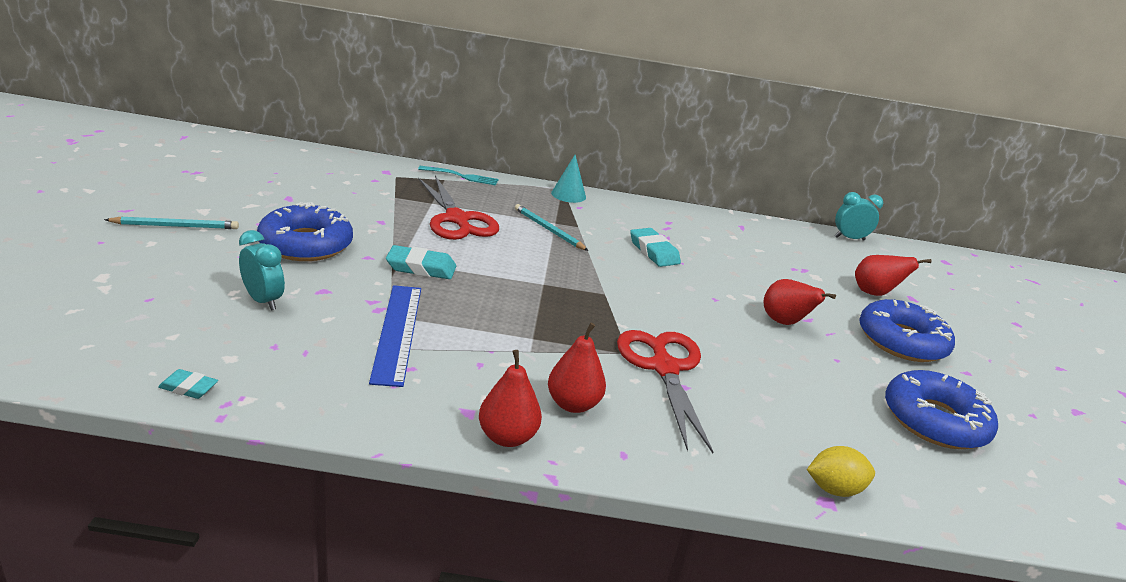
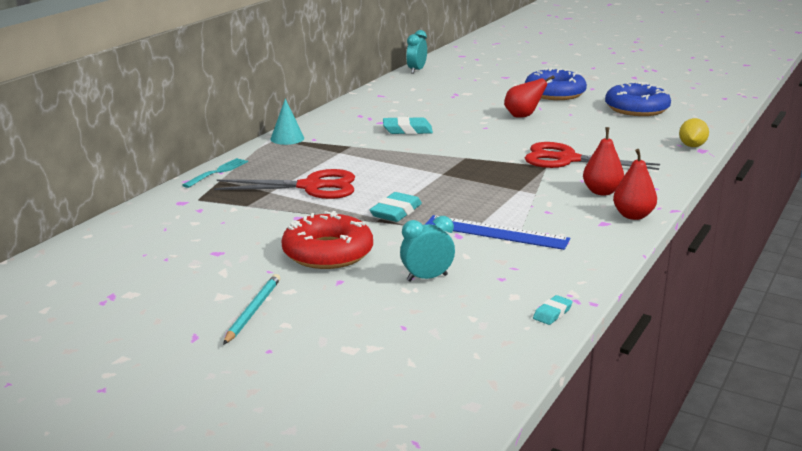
camera: 60 degrees left, 5 degrees down
blue donut [257,202,353,261] -> red donut [281,211,373,269]
turquoise pencil [515,204,589,251] -> none
red pear [855,255,931,296] -> none

